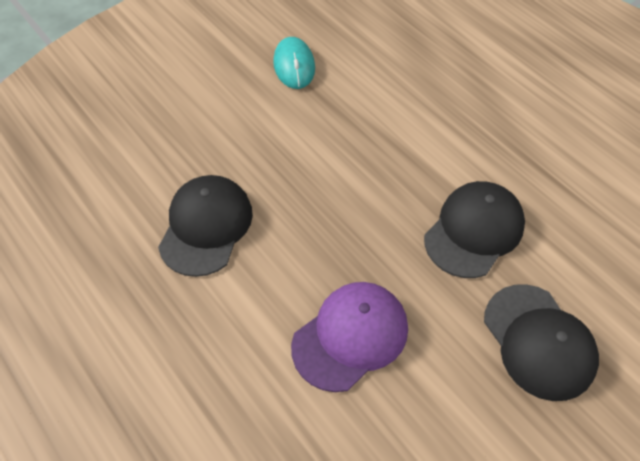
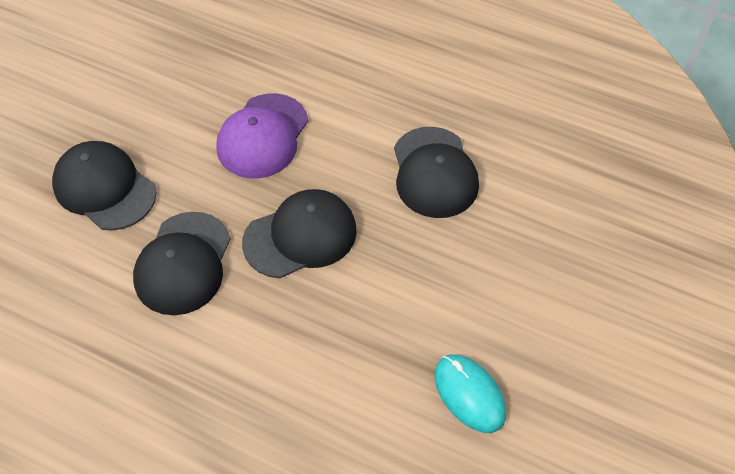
camera: 155 degrees right, 0 degrees up
none -> black cap [242,189,357,278]

